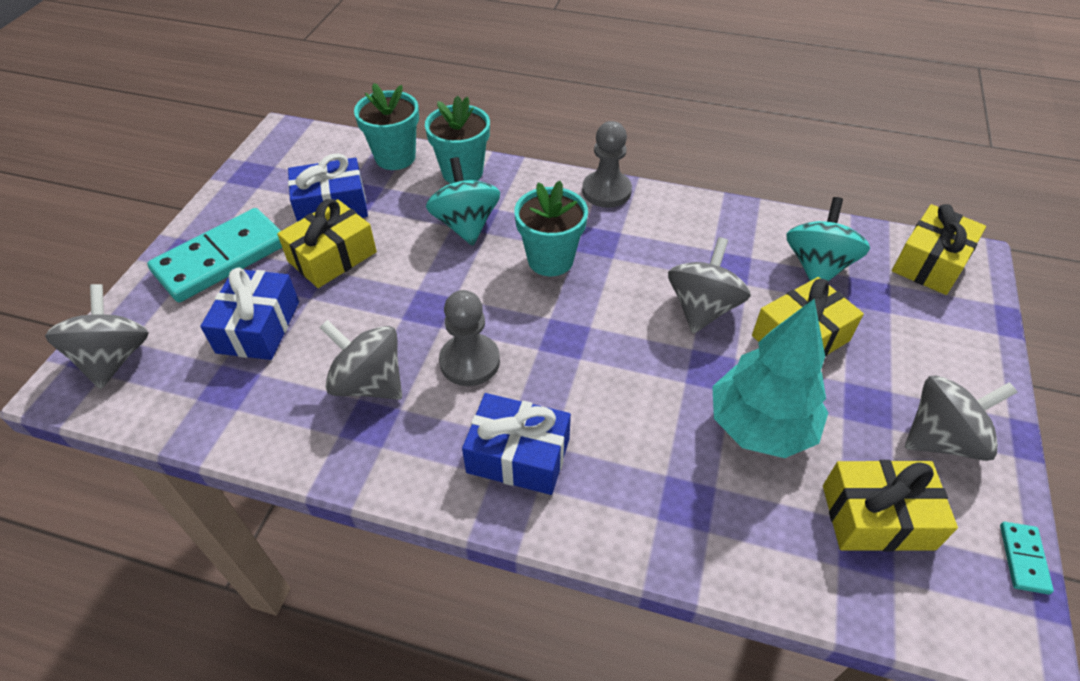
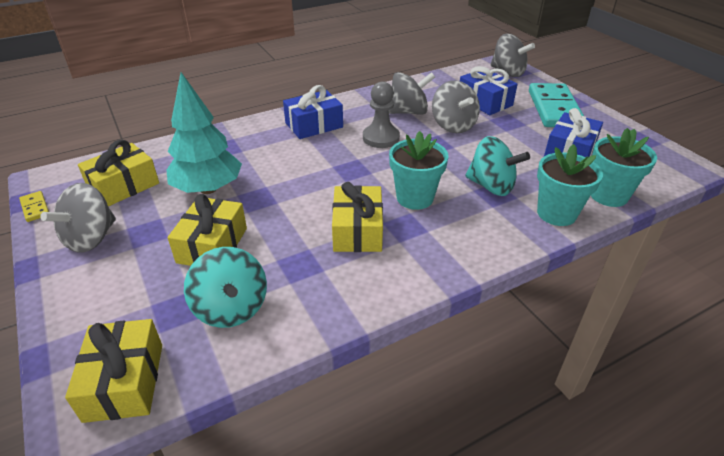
camera: 135 degrees right, 10 degrees down
yellow gift [277,199,377,288] -> yellow gift moved to [332,182,383,252]
grey pawn [582,121,632,208] -> none
grey spinning top [668,237,751,333] -> grey spinning top moved to [432,81,480,133]
turquoise domino [1000,522,1054,594] -> yellow domino [19,191,49,222]

